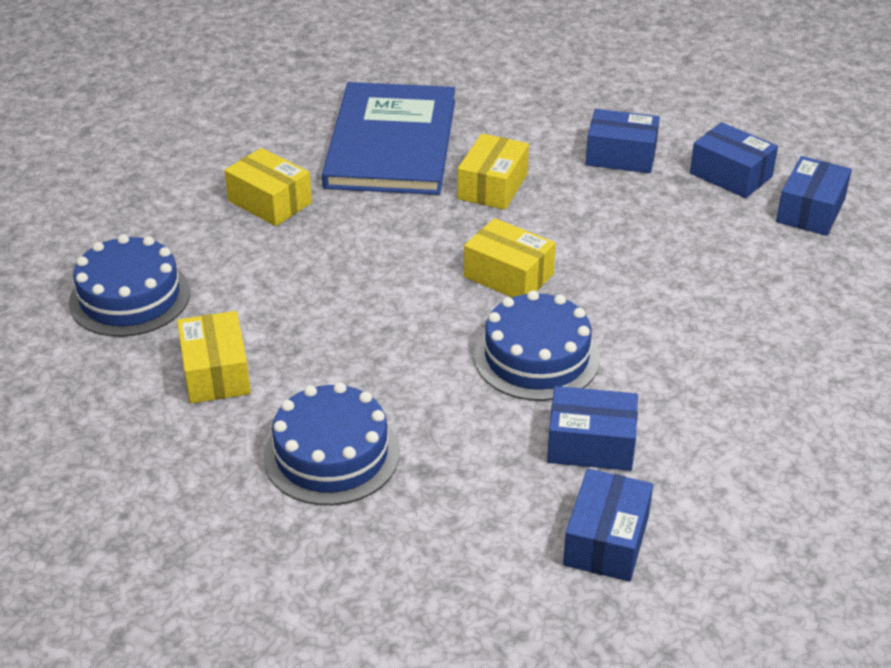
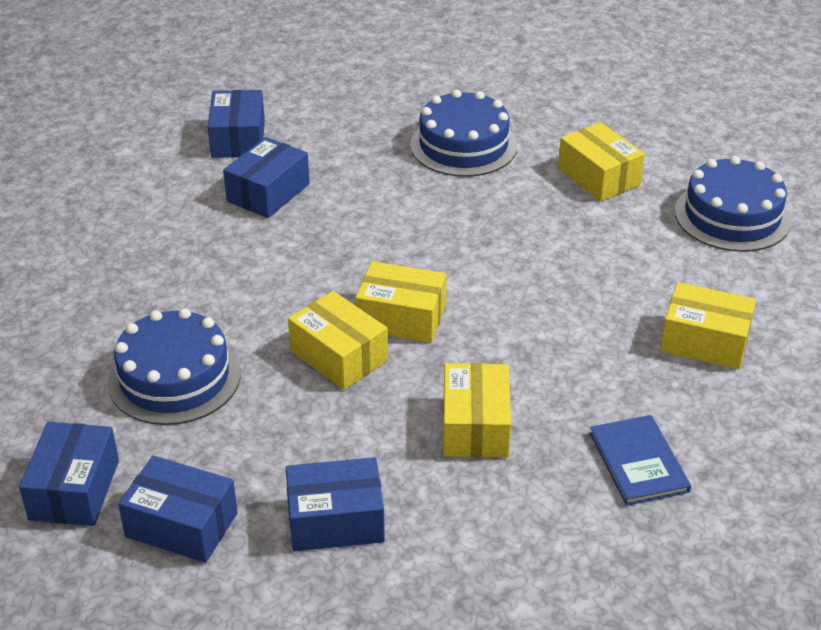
camera: 160 degrees right, 0 degrees up
blue book [322,82,455,195] -> blue book [590,415,691,506], size x0.44
blue cake [474,290,600,401] -> blue cake moved to [108,308,241,425]
blue box [547,386,638,471] -> blue box turned 45 degrees counterclockwise [223,137,310,218]
none -> yellow box [288,291,388,390]

